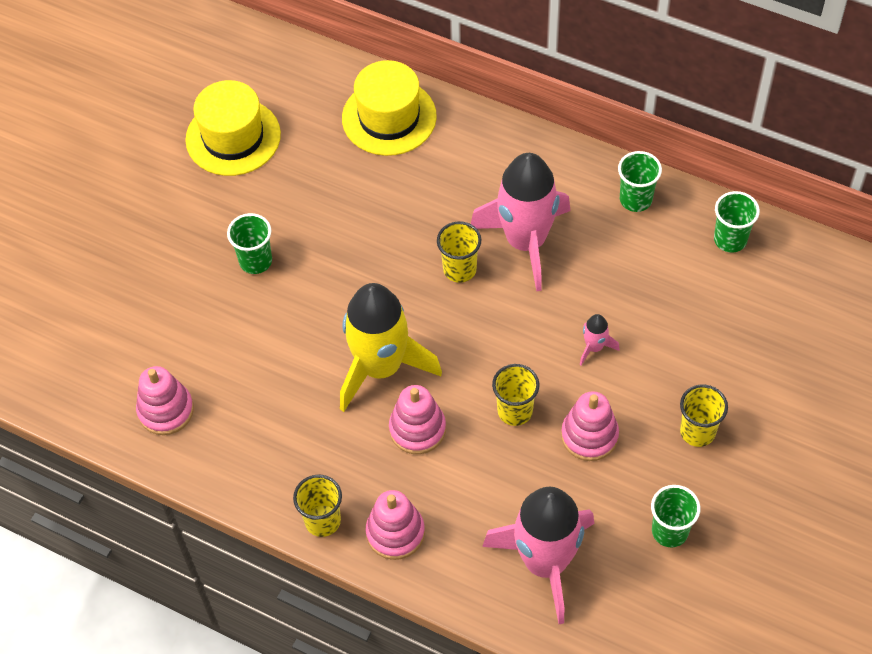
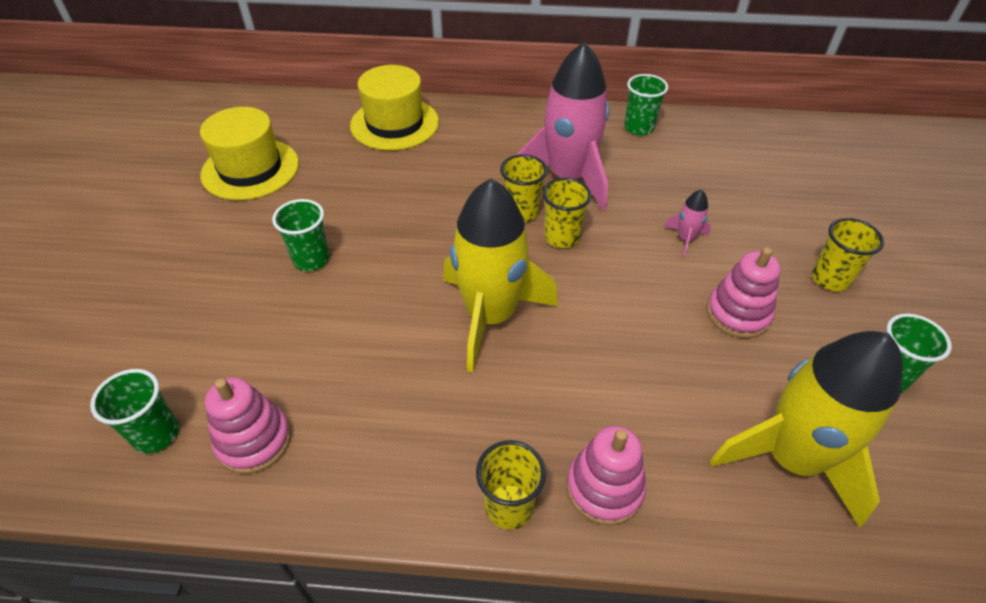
camera: 25 degrees left, 10 degrees down
pink stacking toy [389,385,446,454] -> none
pink rocket [482,487,594,624] -> yellow rocket [710,331,903,528]
yellow cup [492,364,539,426] -> yellow cup moved to [542,178,592,248]
green cup [714,191,760,253] -> green cup moved to [90,369,179,454]

